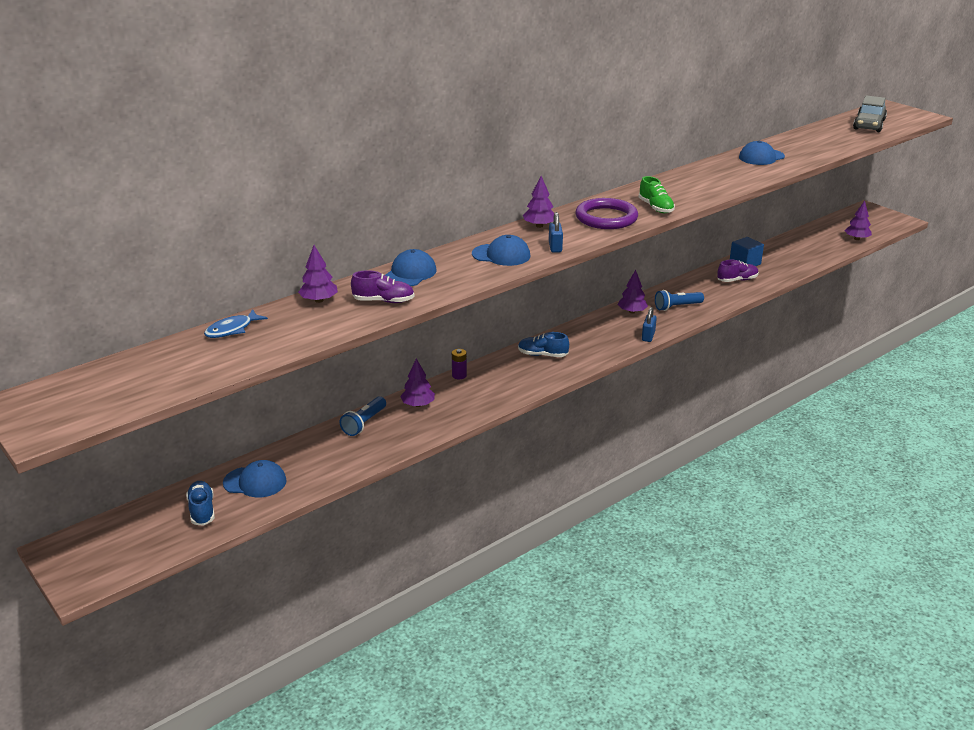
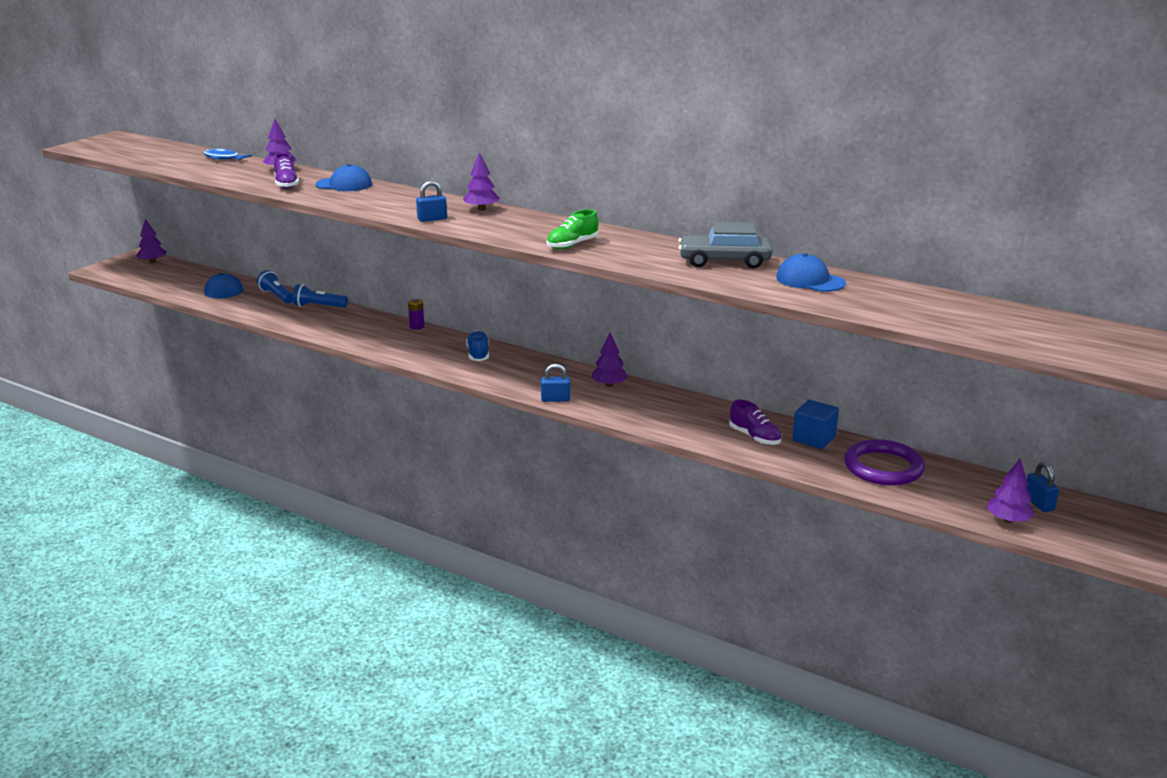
camera: 70 degrees right, 5 degrees down
blue shoe [186,481,215,526] -> none
purple tree [400,359,435,407] -> purple tree moved to [136,218,167,263]
blue cap [472,235,530,266] -> none
purple ring [576,198,638,229] -> purple ring moved to [844,439,925,486]
blue flashlight [655,290,704,311] -> blue flashlight moved to [257,270,293,304]
grey car [853,96,887,132] -> grey car moved to [678,222,772,268]
none -> blue padlock [1026,462,1059,512]

